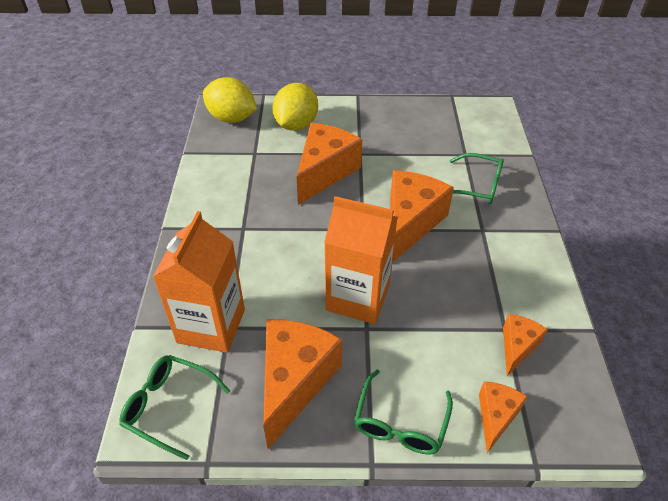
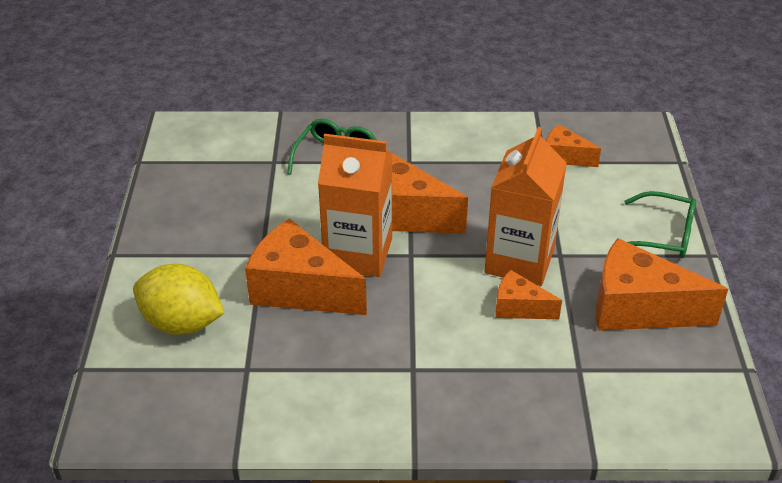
camera: 90 degrees left, 5 degrees down
green glasses [119,355,230,460] -> none
orange carton [153,211,245,353] -> orange carton moved to [318,134,393,277]
yellow lemon [203,77,257,123] -> none
orange cheese [479,381,527,453] -> orange cheese moved to [495,270,562,319]

